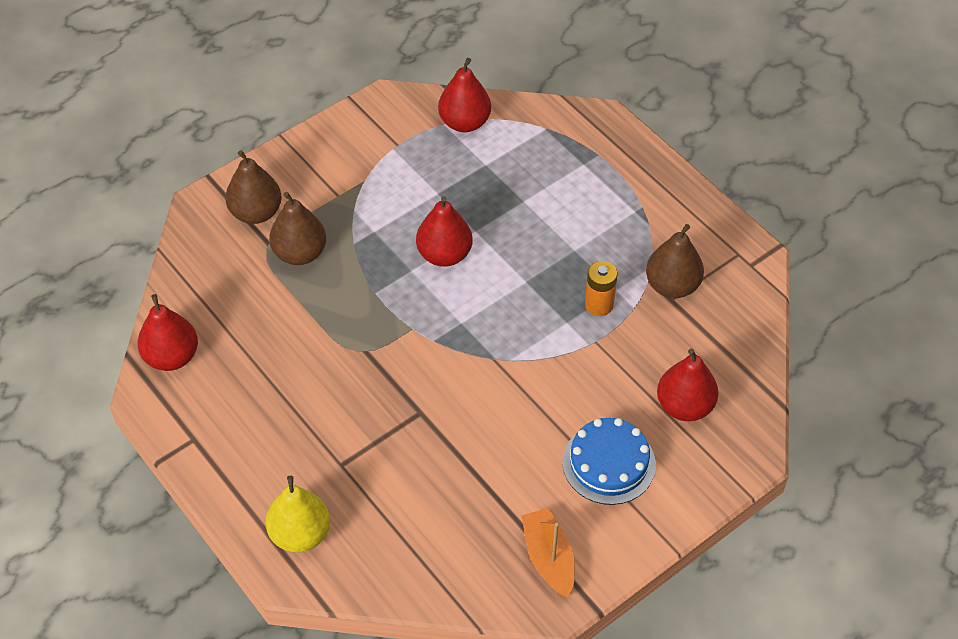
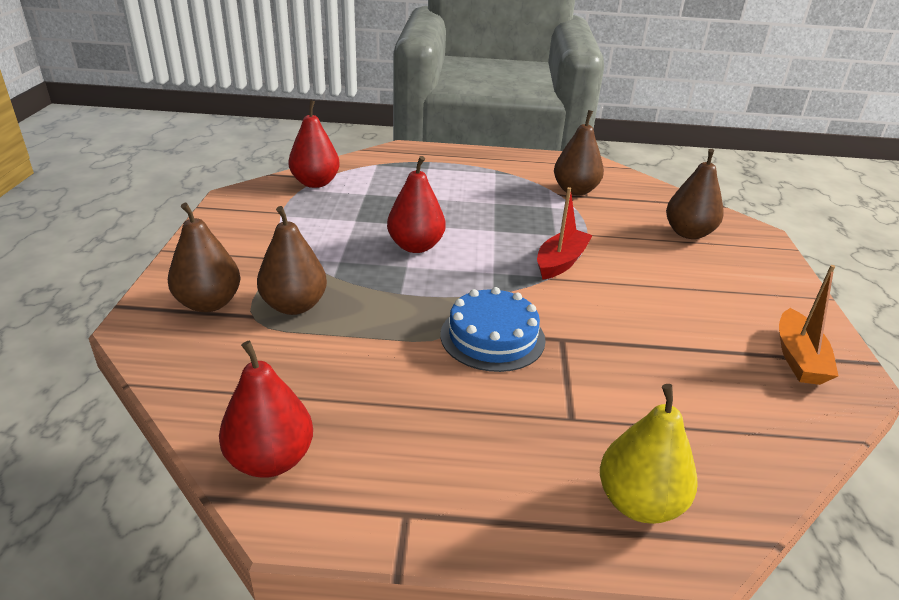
camera: 50 degrees left, 20 degrees down
orange boat [522,508,575,597] -> orange boat turned 105 degrees counterclockwise [779,265,839,385]
blue cake [562,418,656,505] -> blue cake moved to [440,287,546,372]
orange battery [585,261,617,316] -> none
red pear [657,348,718,421] -> brown pear [666,149,724,239]
none -> red boat [537,187,593,280]

